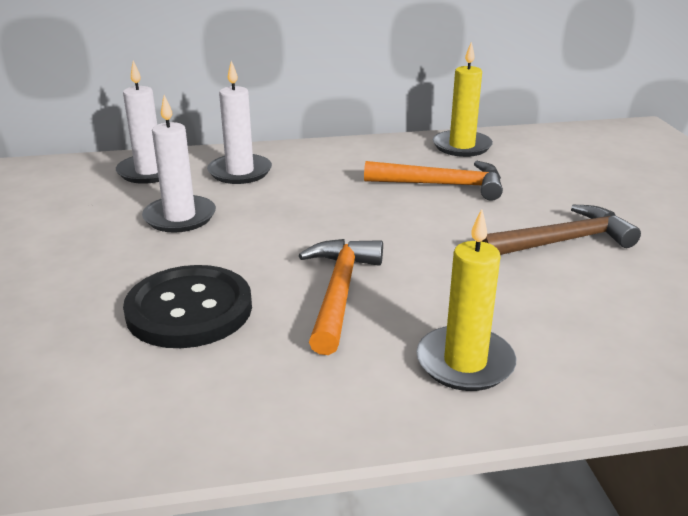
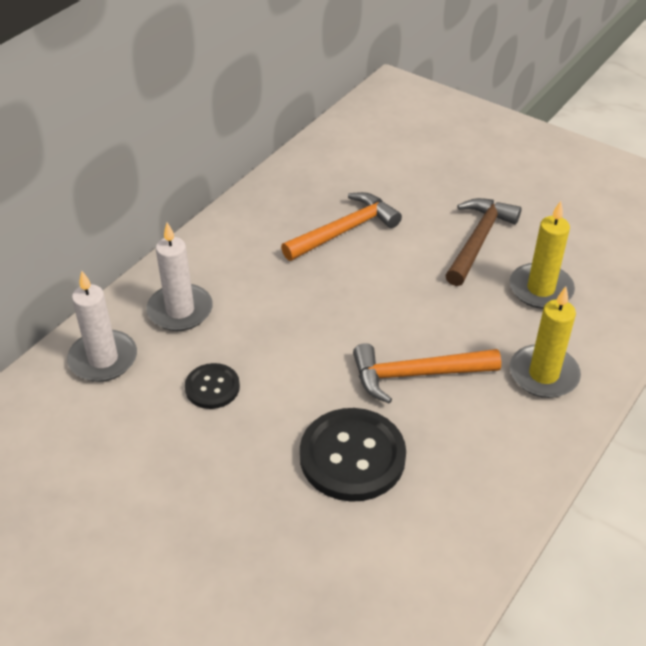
camera: 45 degrees left, 15 degrees up
white candle [142,95,216,233] -> black button [185,363,240,409]
orange hammer [299,239,383,355] -> orange hammer turned 60 degrees counterclockwise [353,343,501,404]
yellow candle [433,42,493,157] -> yellow candle moved to [509,201,575,309]

